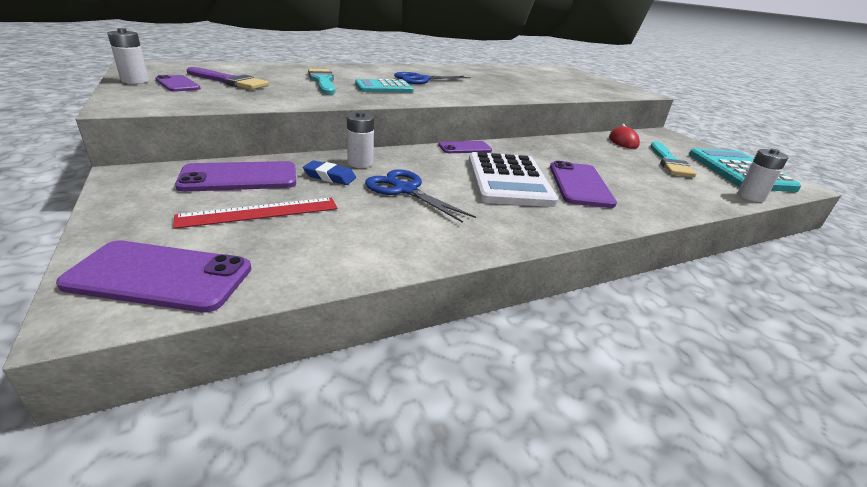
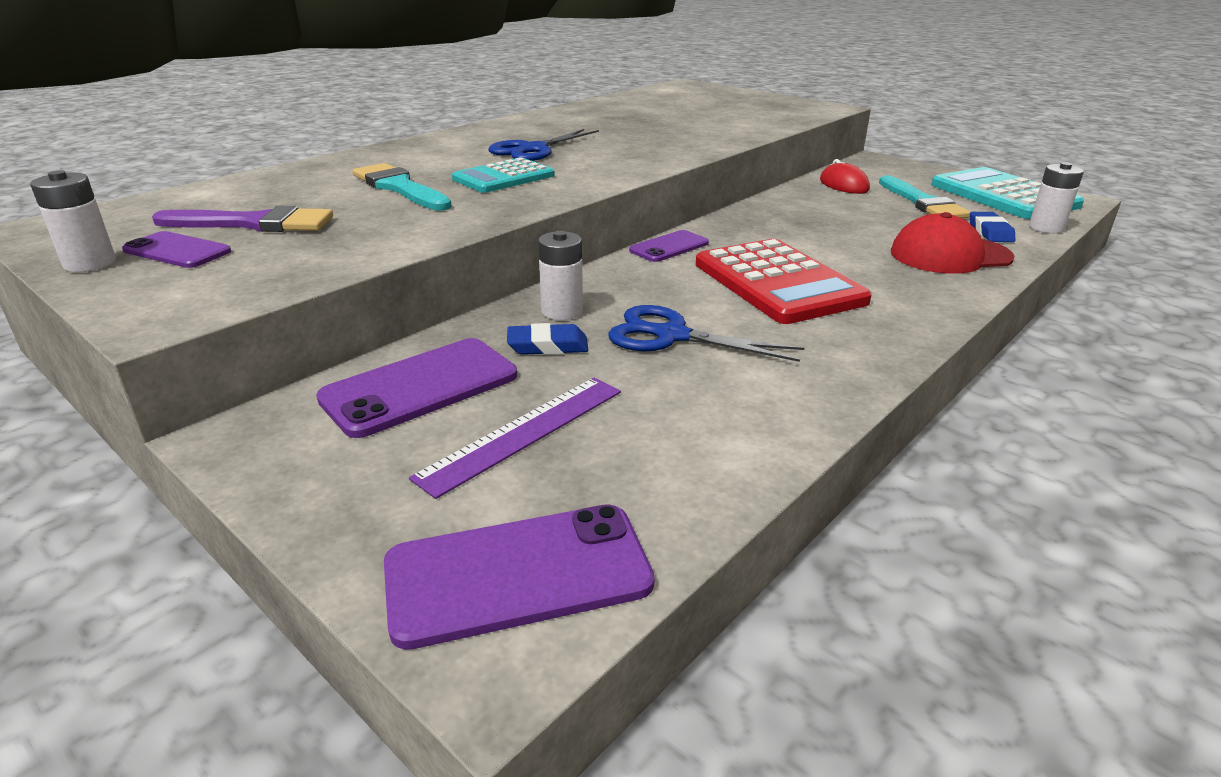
camera: 20 degrees left, 0 degrees up
red ruler [173,198,337,229] -> purple ruler [409,378,621,499]
white calculator [469,152,558,207] -> red calculator [696,239,872,324]
purple phone [550,161,617,208] -> none
none -> red cap [891,212,1015,274]
none -> blue eraser [970,212,1015,242]

